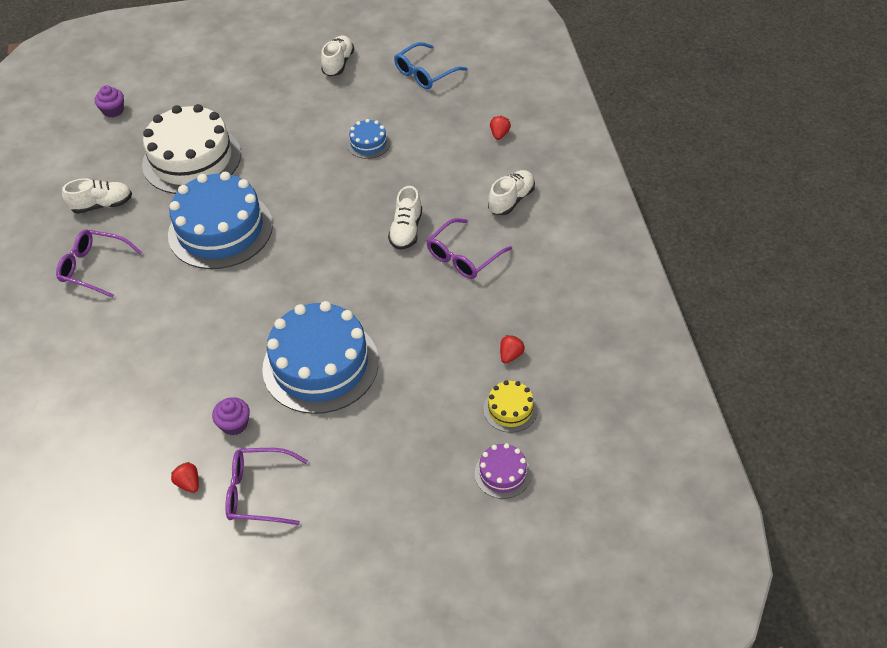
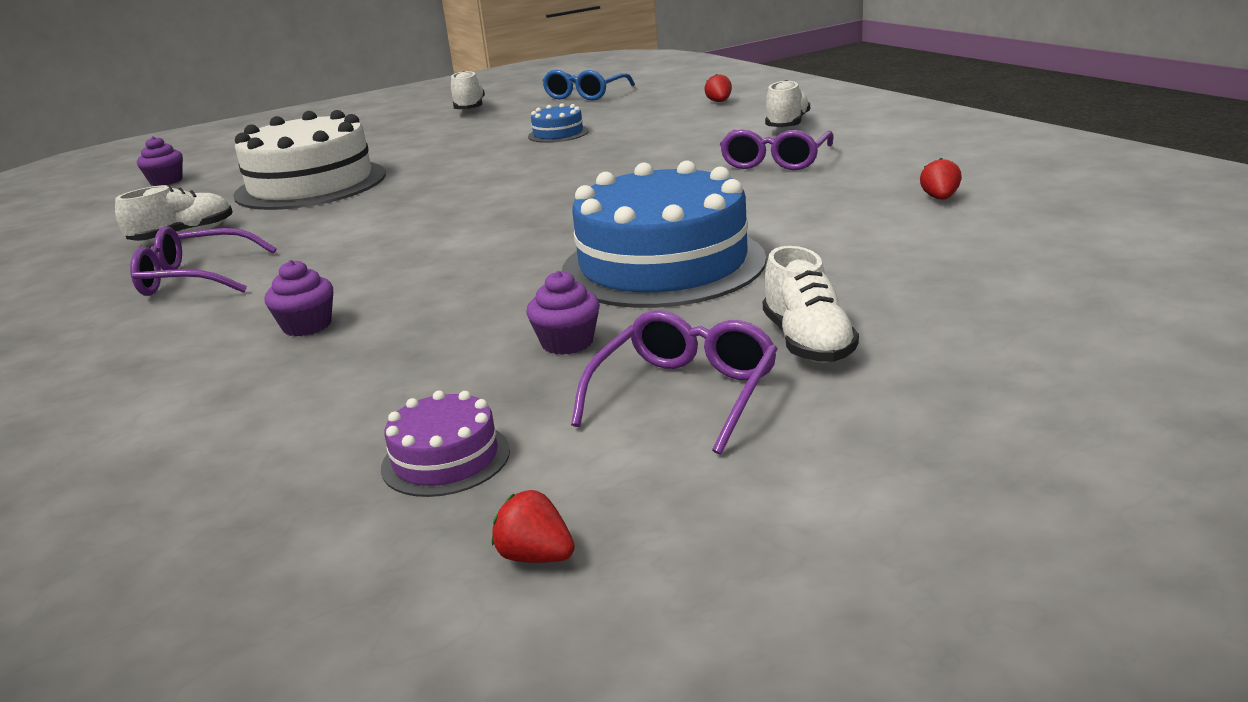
camera: 20 degrees left, 25 degrees down
blue cake [168,172,273,269] -> none
red strawberry [171,462,199,493] -> red strawberry moved to [492,490,575,563]
purple glasses [225,448,308,525] -> purple glasses turned 135 degrees clockwise [571,310,777,455]
white shoe [388,186,422,250] -> white shoe moved to [763,246,859,363]
purple cake [475,443,531,499] -> purple cake moved to [381,390,510,497]
yellow cake [484,380,538,433] -> none
none -> purple cupcake [265,260,333,336]

